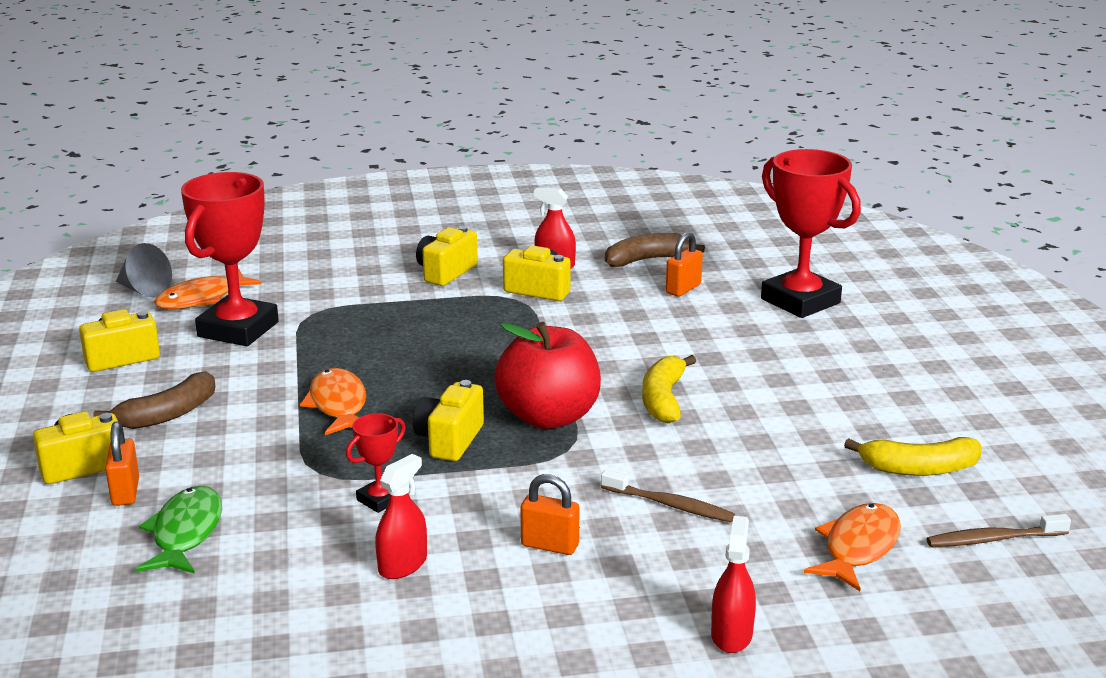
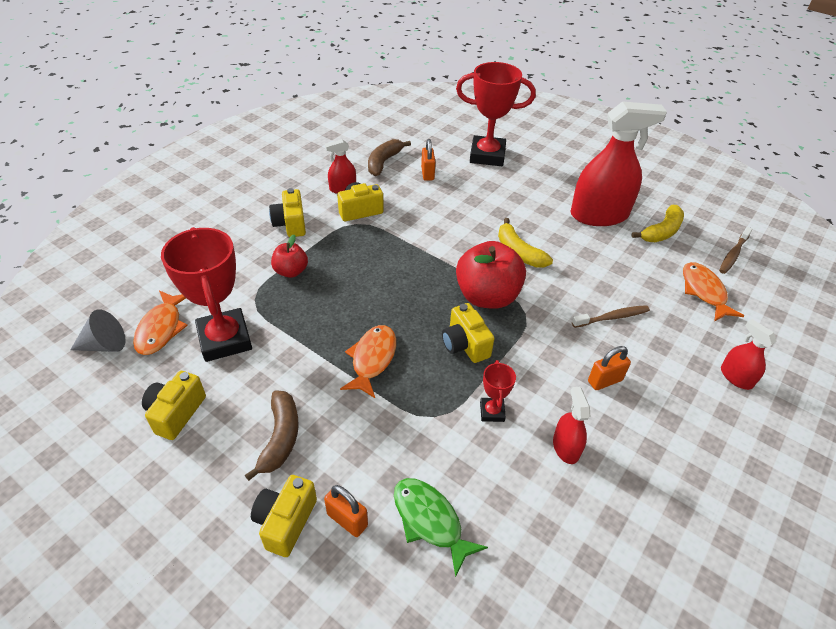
camera: 45 degrees left, 20 degrees up
orange fish [300,368,366,435] -> orange fish turned 75 degrees clockwise [340,325,396,398]
none -> red apple [271,235,308,278]
none -> red spray bottle [571,101,667,226]

